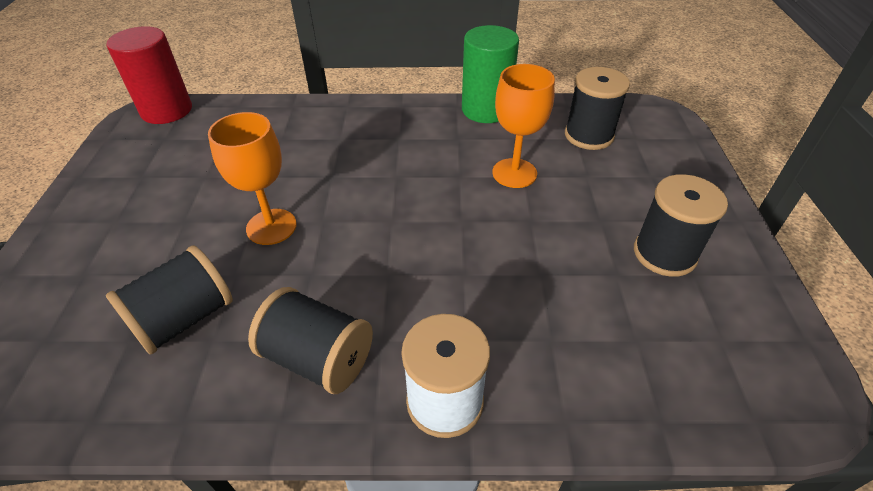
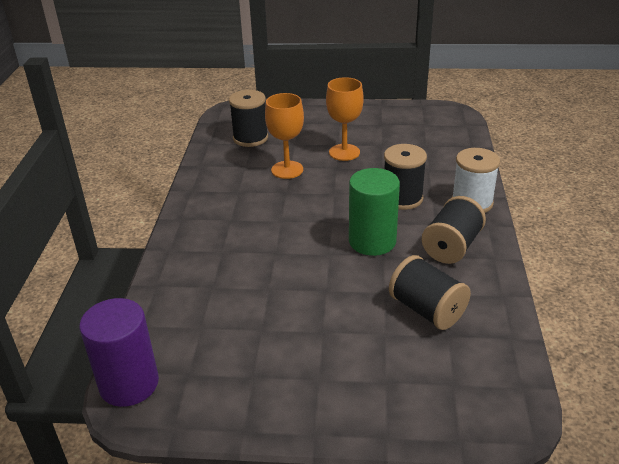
camera: 85 degrees left, 10 degrees down
red cylinder [106,26,192,124] -> purple cylinder [79,298,159,407]
orange goblet [208,112,296,245] -> orange goblet moved to [326,77,364,161]
green cylinder [462,25,519,123] -> green cylinder moved to [349,168,400,256]
black spool [634,174,728,277] -> black spool moved to [384,144,427,210]

